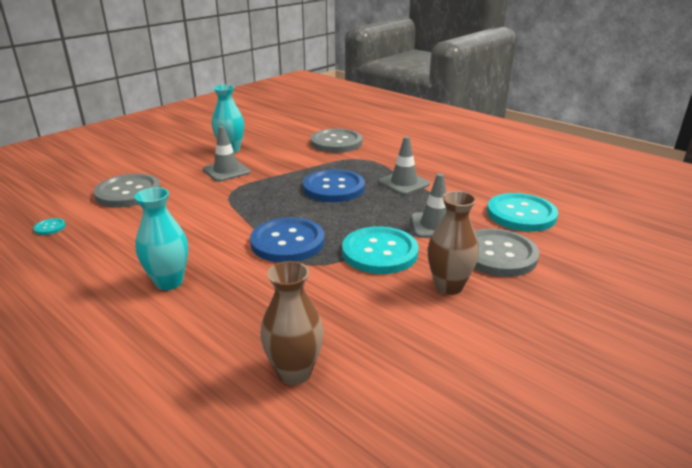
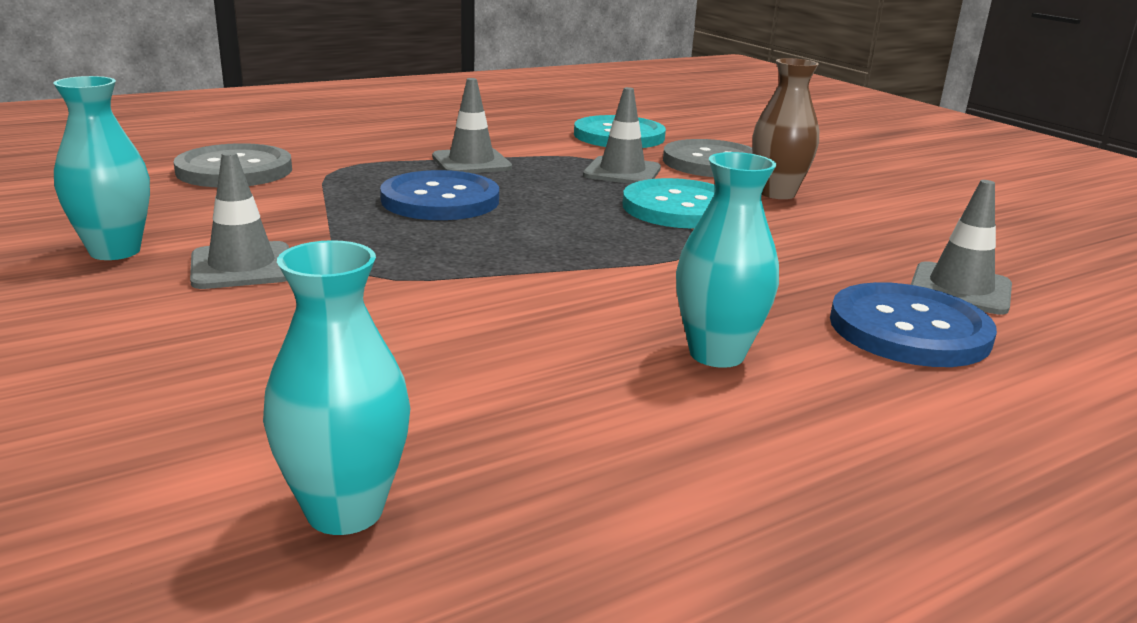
camera: 75 degrees left, 5 degrees down
turquoise button [33,218,66,235] -> turquoise vase [263,240,411,535]
grey button [93,174,161,208] -> none
blue button [250,217,325,262] -> blue button moved to [830,282,997,367]
brown vase [260,261,324,385] -> grey traffic cone [911,180,1012,315]

